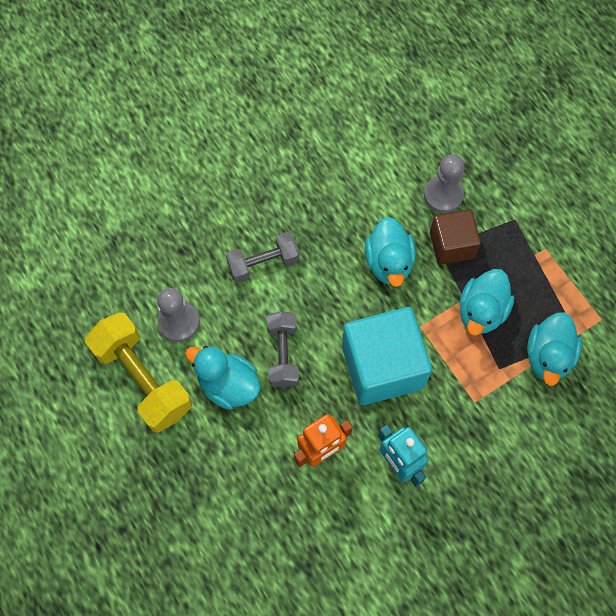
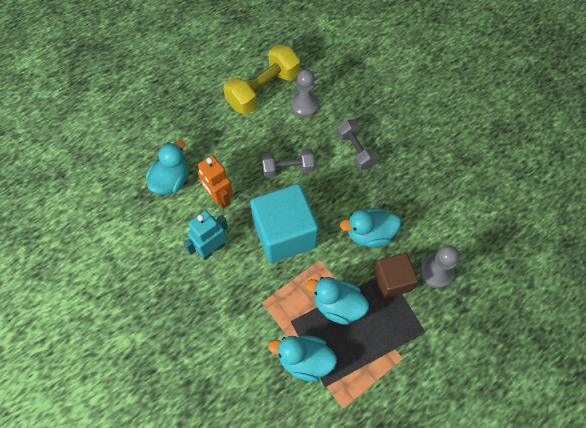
camera: 85 degrees right, 5 degrees down
turquoise duck [185,346,261,409] -> turquoise duck moved to [146,140,188,195]

